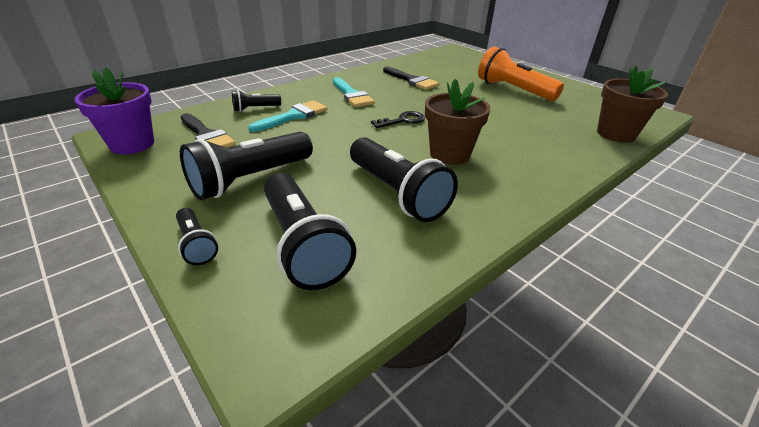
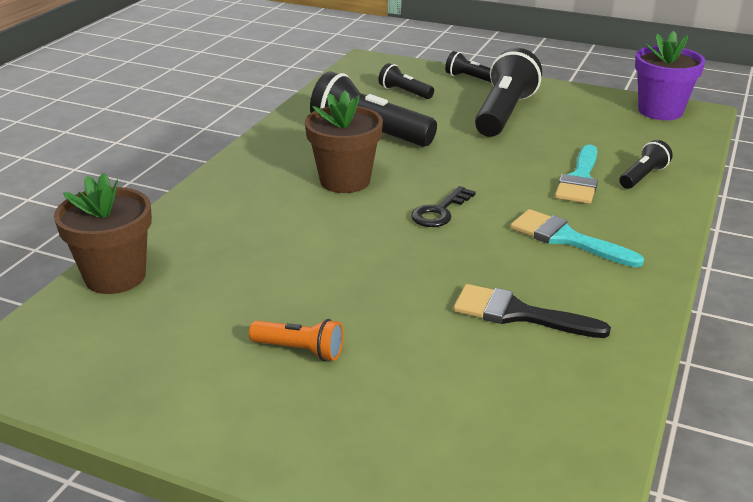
camera: 155 degrees right, 5 degrees down
black brush [181,113,236,148] -> none
black flashlight [264,173,356,290] -> black flashlight [378,63,434,99], size x0.50
orange flashlight [478,46,564,101] -> orange flashlight [249,319,344,361], size x0.50

